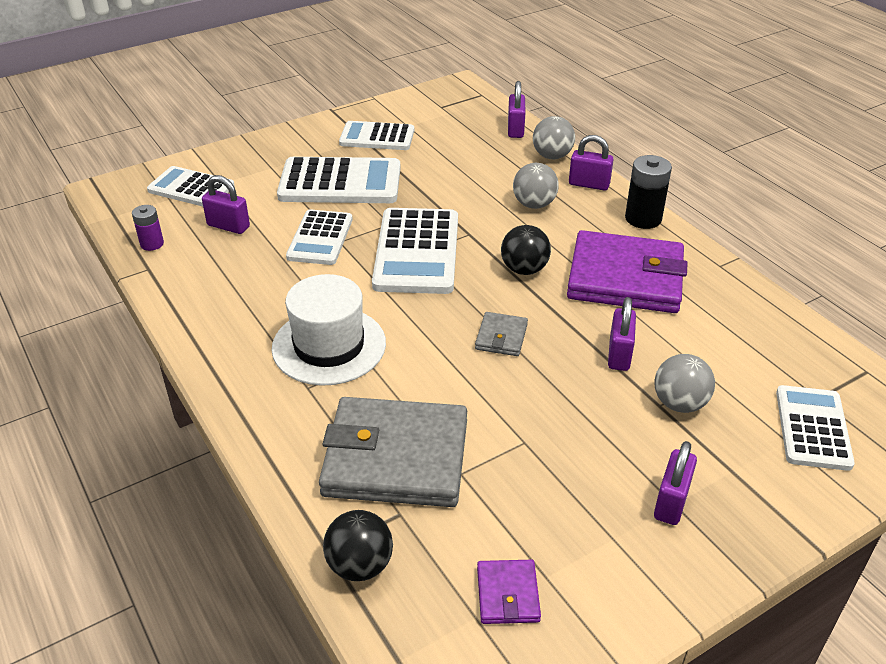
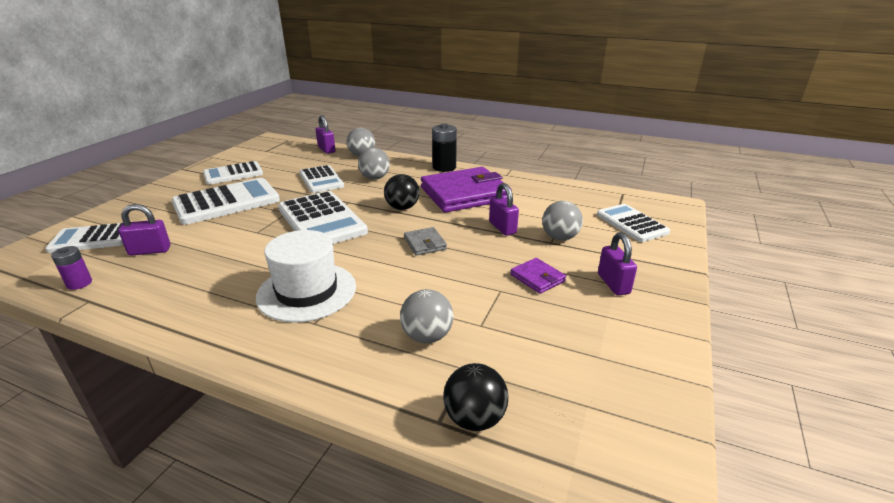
camera: 35 degrees left, 10 degrees down
white calculator [286,209,353,265] -> white calculator moved to [299,165,344,193]
grey wallet [319,397,467,507] -> grey ball [400,289,453,343]
purple wallet [477,560,541,624] -> purple wallet moved to [510,258,566,294]
purple padlock [569,135,614,190] -> none

